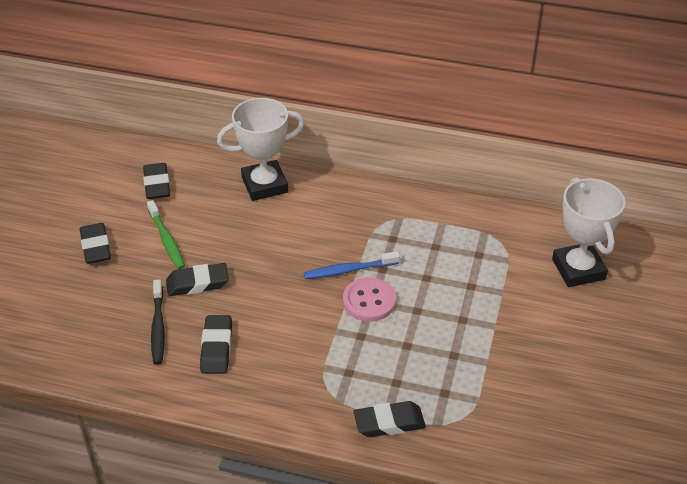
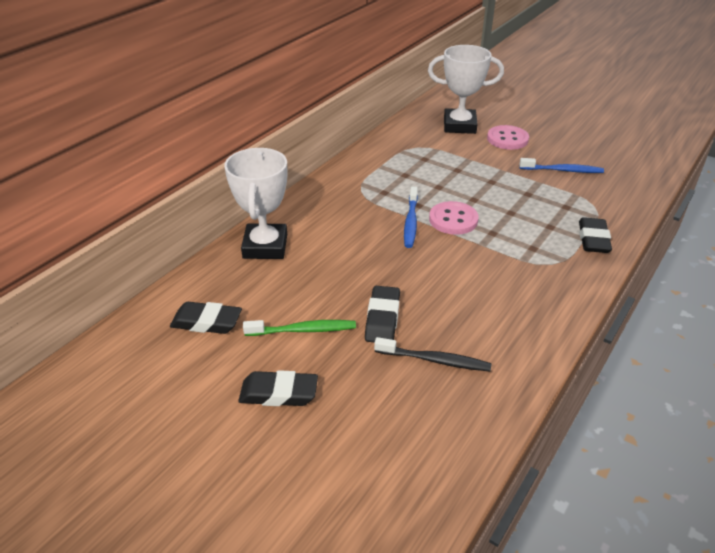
camera: 70 degrees left, 5 degrees down
black eraser [200,315,232,374] -> none
none -> pink button [487,125,529,150]
none -> blue toothbrush [520,158,604,173]

